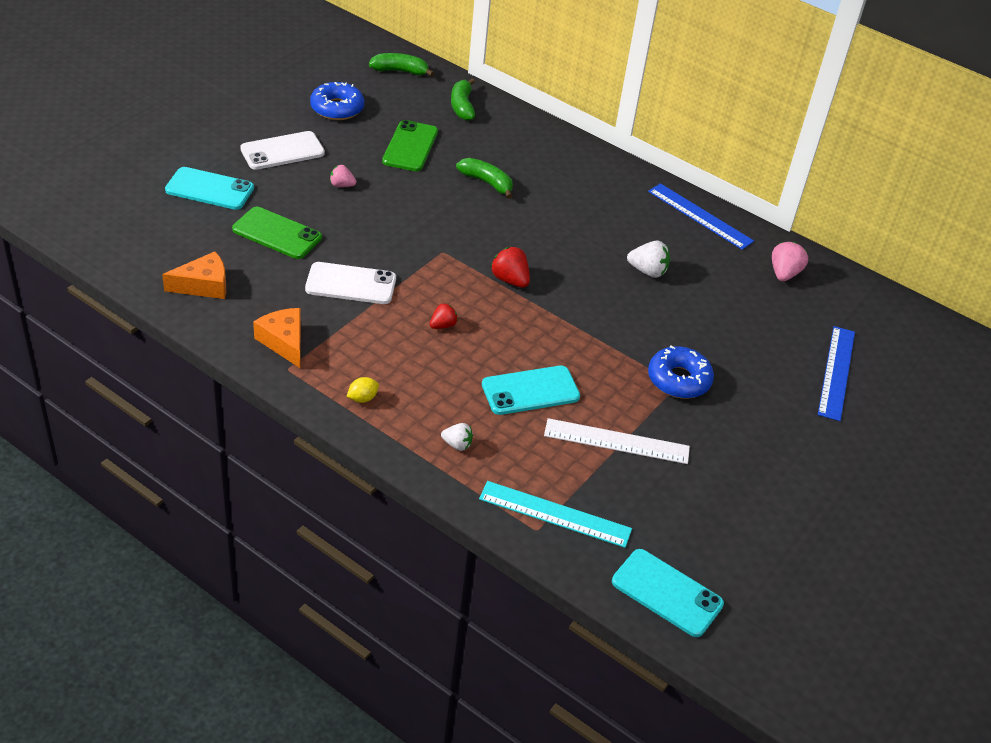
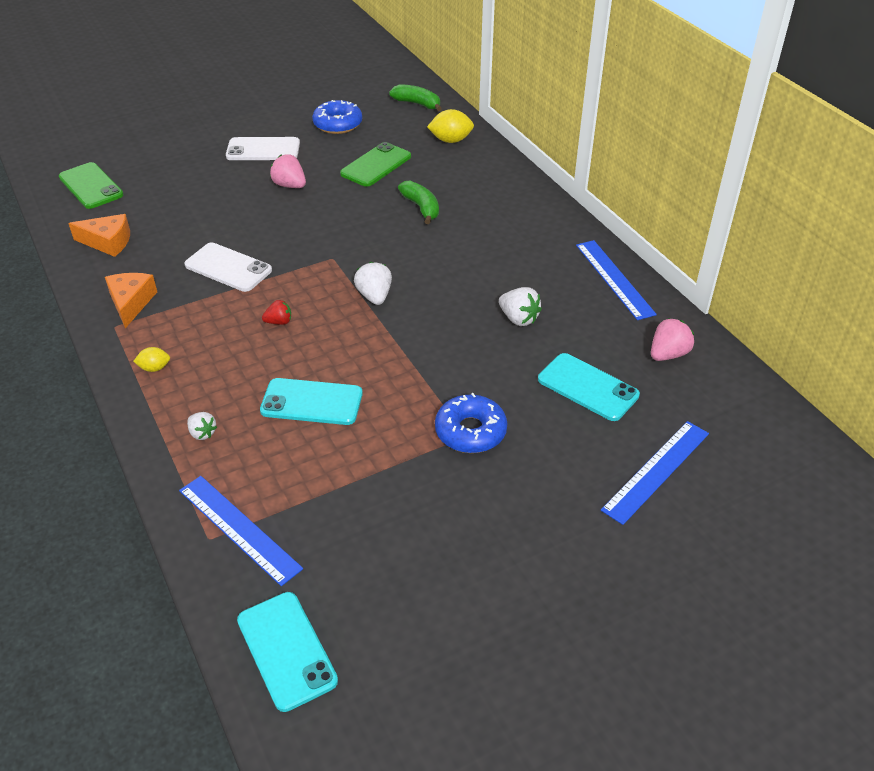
camera: 30 degrees right, 0 degrees up
turquoise phone [165,167,254,210] -> turquoise phone moved to [538,353,640,421]
green phone [232,207,322,259] -> green phone moved to [59,162,124,209]
pink strawberry [330,165,356,187] -> pink strawberry [270,154,306,188], size x1.55
green banana [451,78,475,121] -> yellow lemon [427,109,474,143]
turquoise ruler [479,481,632,548] -> blue ruler [179,476,303,586]
red strawberry [491,247,530,288] -> white strawberry [354,262,392,305]
white ruler [544,418,690,464] -> none

